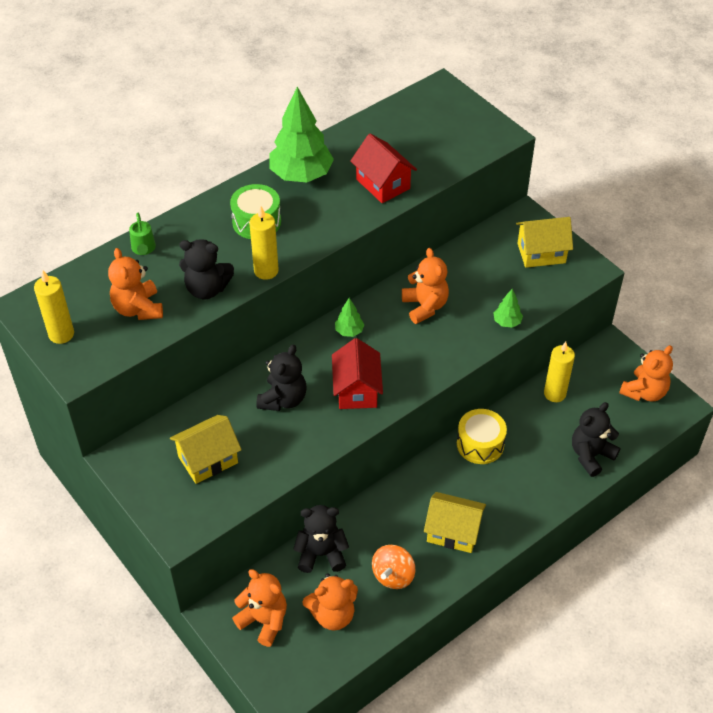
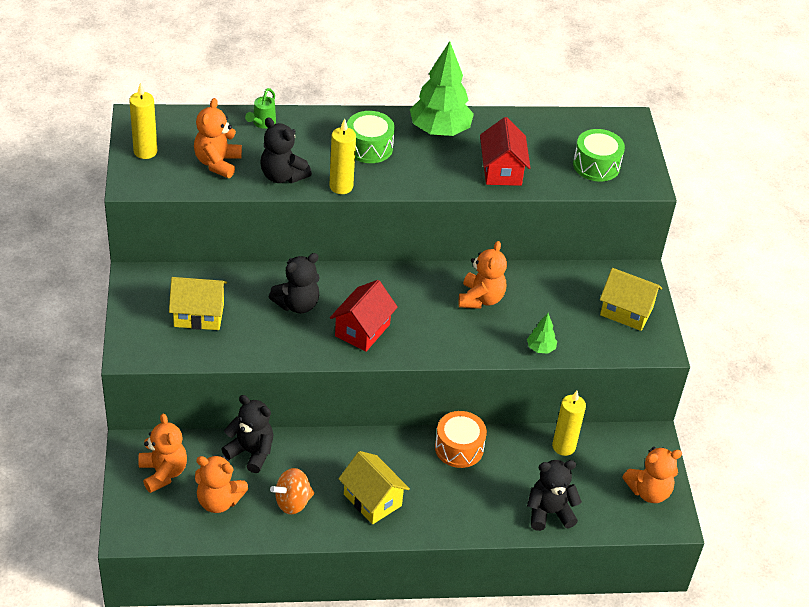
camera: 30 degrees right, 5 degrees down
green tree [335,298,364,337] -> none
yellow drum [457,409,507,464] -> orange drum [435,411,487,468]
none -> green drum [573,129,625,182]

